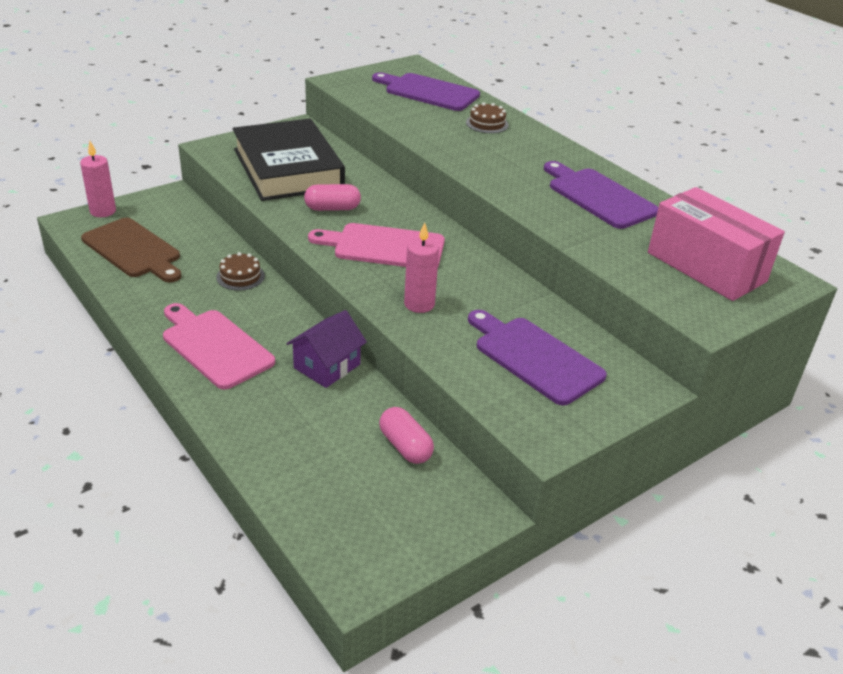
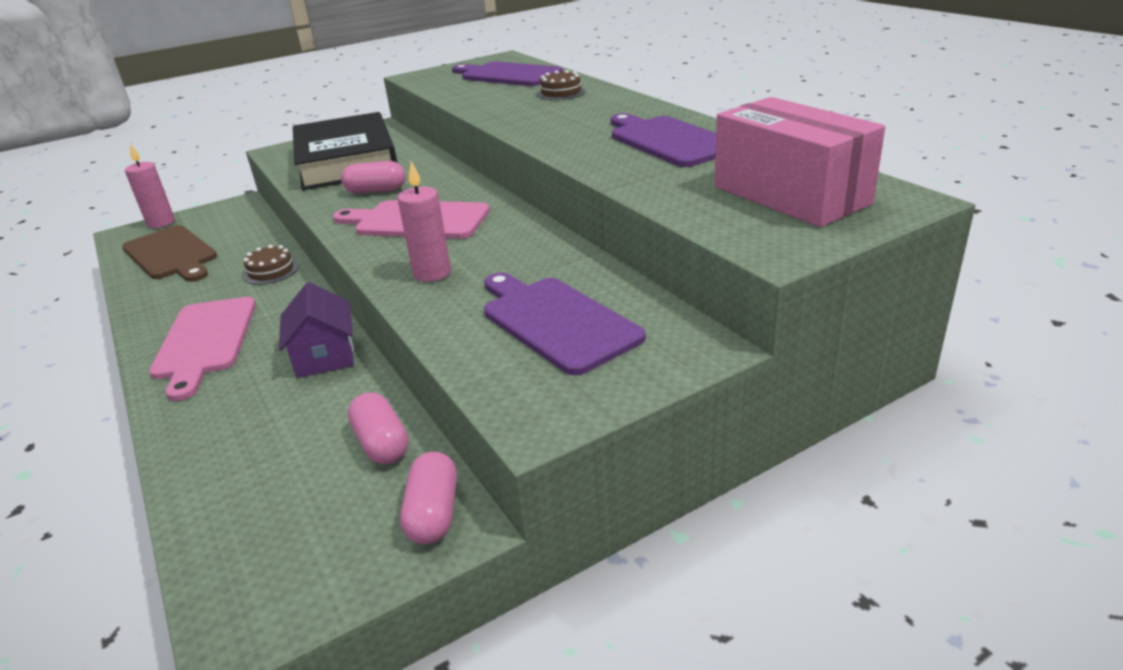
camera: 10 degrees right, 5 degrees down
pink cutting board [163,303,275,390] -> pink cutting board turned 150 degrees counterclockwise [149,297,256,401]
purple house [287,310,367,388] -> purple house turned 60 degrees counterclockwise [279,282,354,378]
none -> pink capsule [400,452,457,544]

